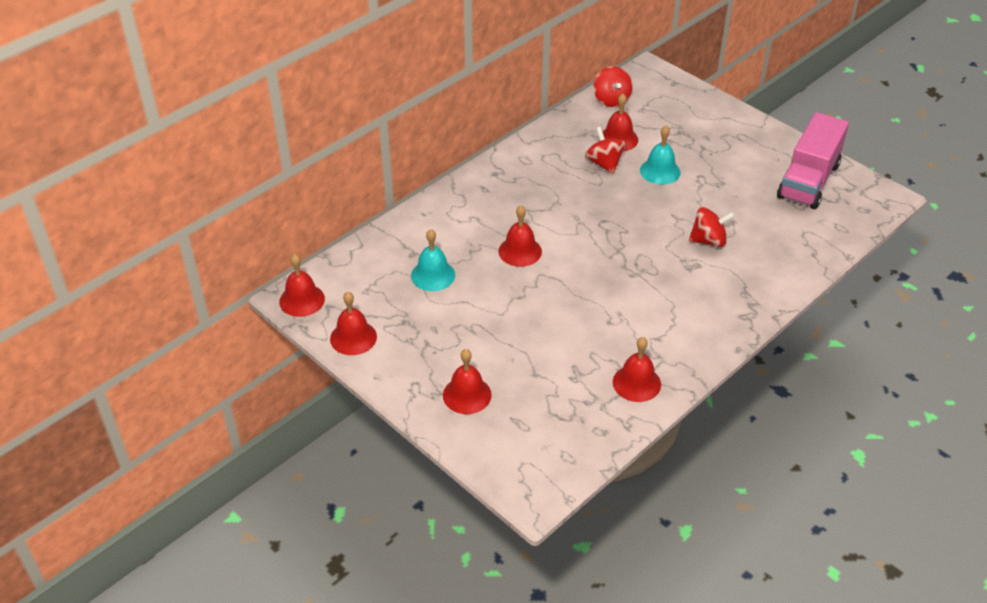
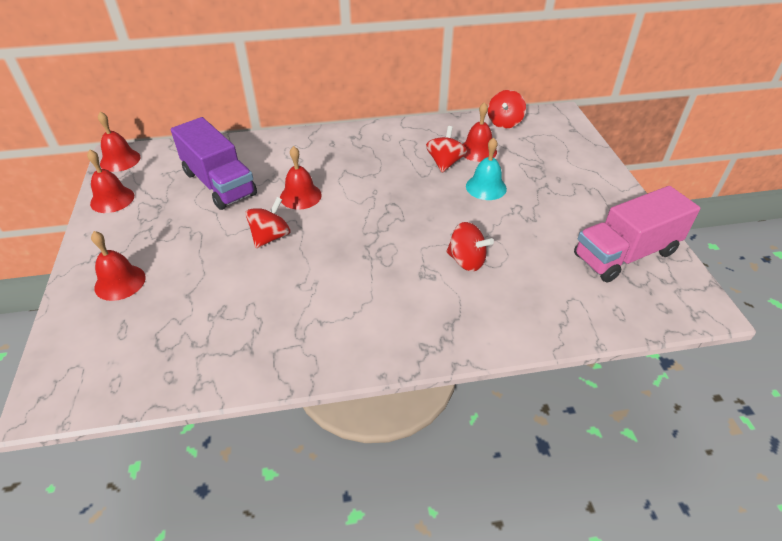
camera: 35 degrees right, 0 degrees up
turquoise bell [411,229,455,291] -> purple truck [171,117,257,210]
red bell [613,337,661,402] -> none
none -> red spinning top [245,197,291,248]

